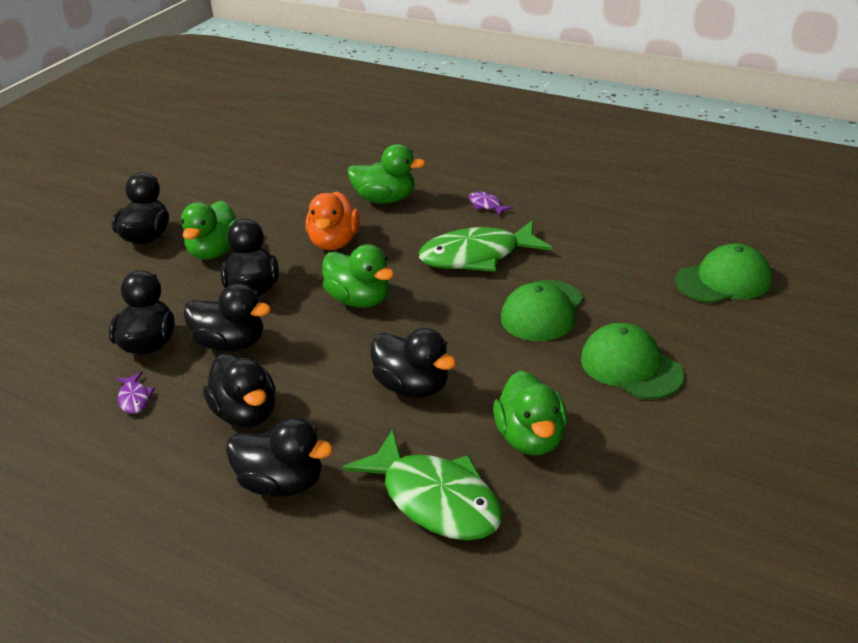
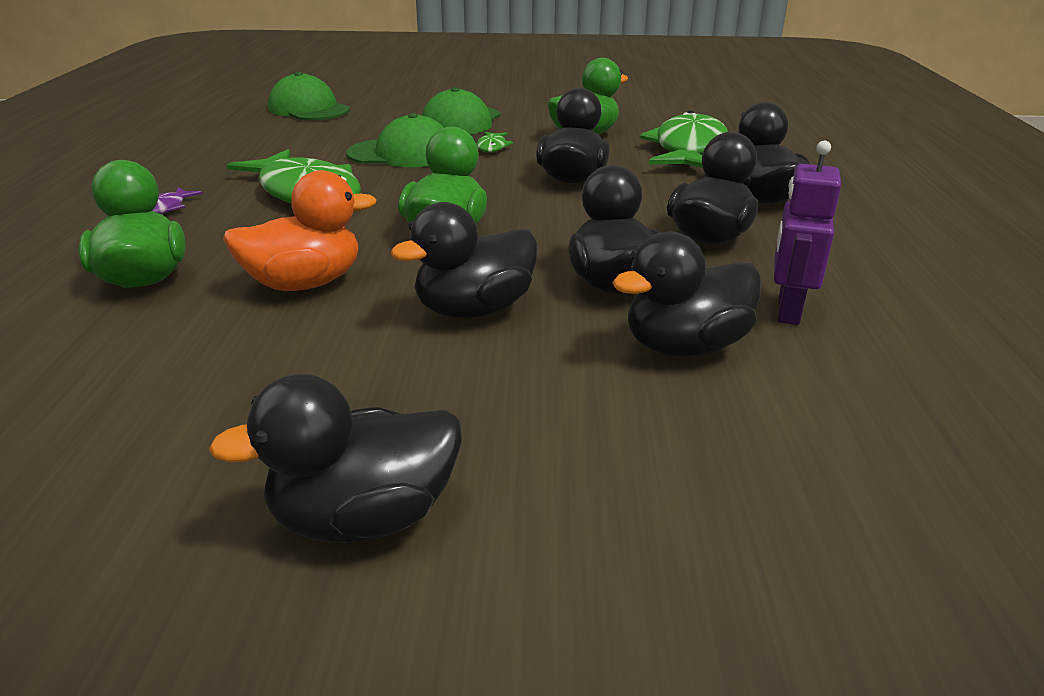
camera: 120 degrees left, 5 degrees down
purple fish [116,372,155,414] -> purple robot [774,140,841,325]
green duck [181,201,238,260] -> none
none -> green fish [477,132,513,153]

